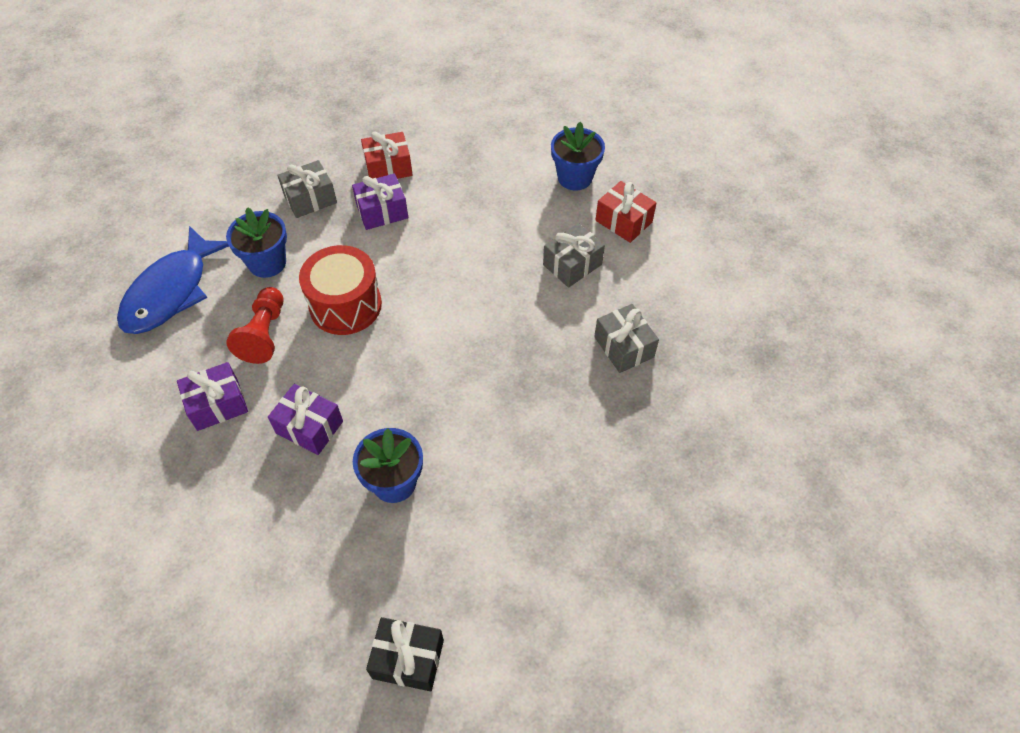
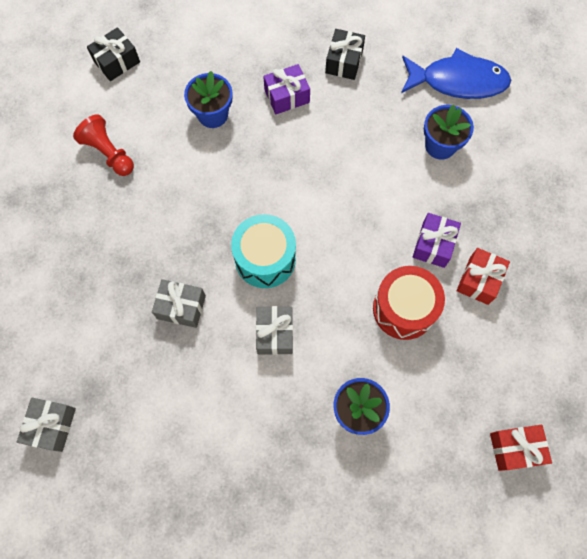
camera: 130 degrees right, 15 degrees up
blue fish [117,226,229,334] -> blue fish turned 120 degrees clockwise [401,48,511,99]
purple gift [177,362,248,431] -> black gift [325,29,365,80]
red pawn [226,287,283,364] -> red pawn moved to [73,114,134,176]
grey gift [278,160,337,218] -> grey gift moved to [17,398,76,452]
red drum [299,245,382,335] -> red drum moved to [373,266,445,340]
red gift [596,181,657,243] -> red gift moved to [490,425,552,471]
none -> turquoise drum [231,214,296,288]

